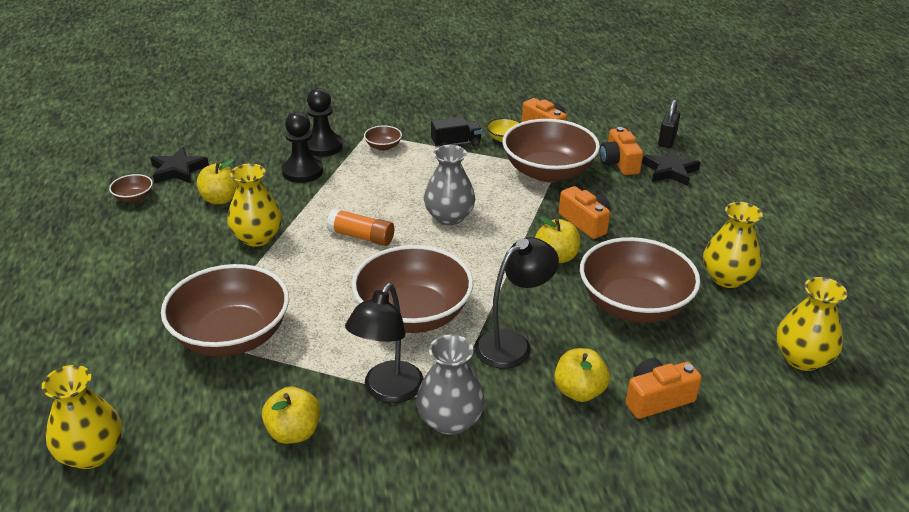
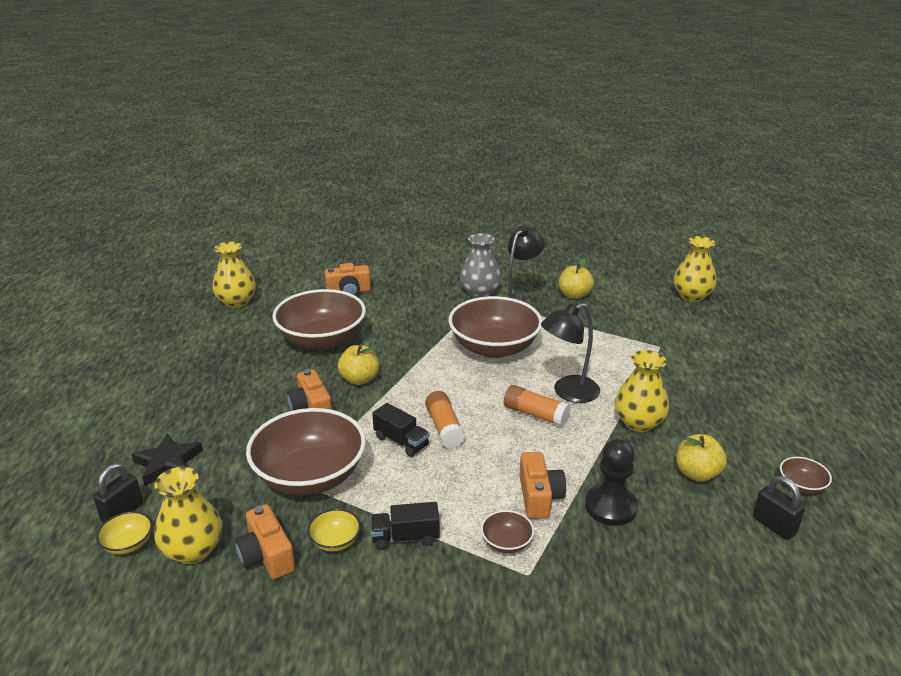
camera: 170 degrees left, 5 degrees down
black star [150,147,209,184] -> black padlock [753,476,805,540]
brown bowl [161,264,289,357] -> none
black pawn [307,88,343,157] -> none
grey vase [424,145,475,225] -> orange glue stick [425,391,465,448]
black lamp [474,237,559,369] -> black lamp moved to [541,303,600,403]
yellow apple [554,348,610,402] -> none
orange camera [600,127,643,175] -> orange camera moved to [519,452,566,519]
yellow vase [703,202,763,288] -> yellow vase moved to [154,467,222,564]
none -> yellow bowl [96,511,152,554]
none -> black truck [372,403,430,457]

